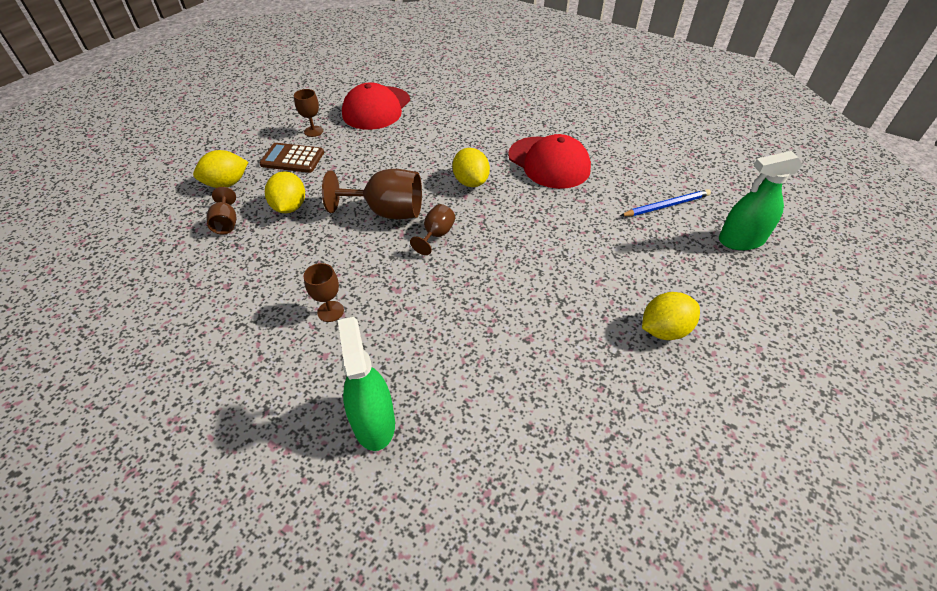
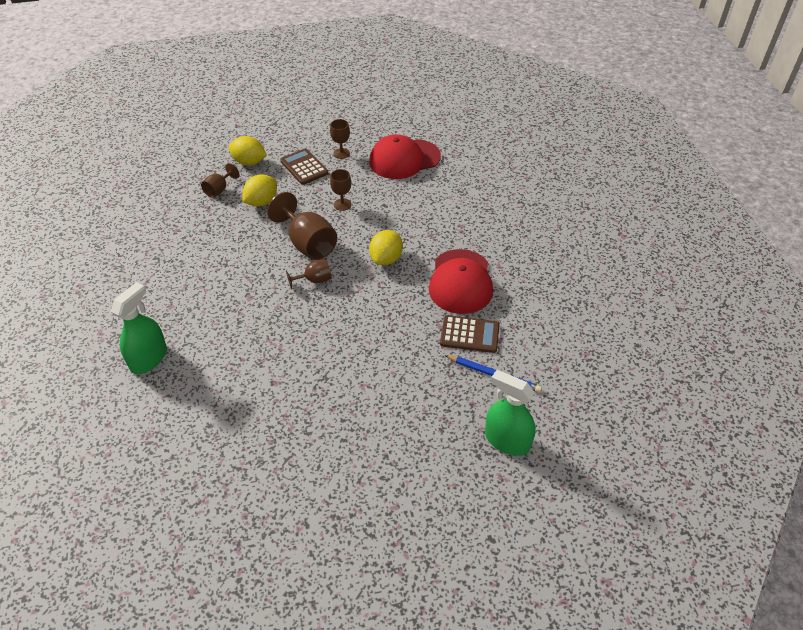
camera: 45 degrees right, 0 degrees up
brown goblet [304,263,344,322] -> brown goblet moved to [330,169,351,211]
yellow lemon [642,292,700,340] -> none
none -> brown calculator [440,315,500,353]

